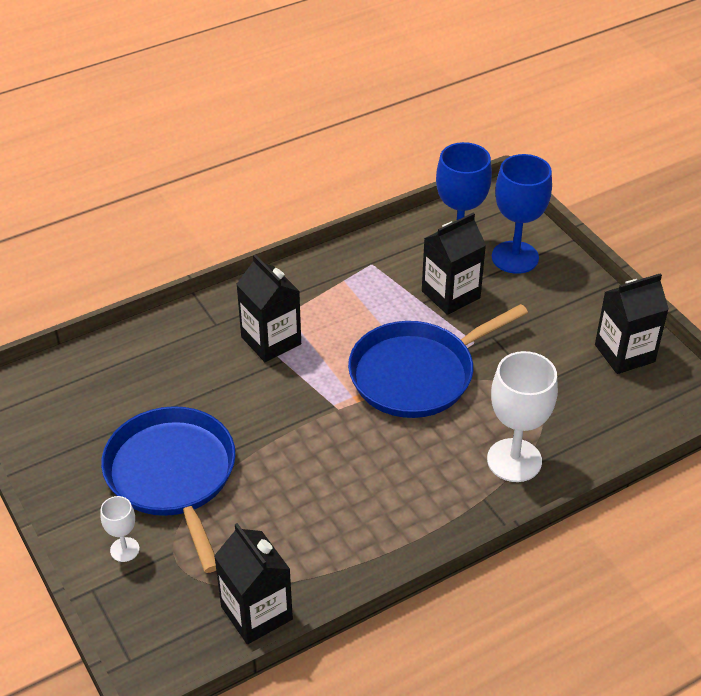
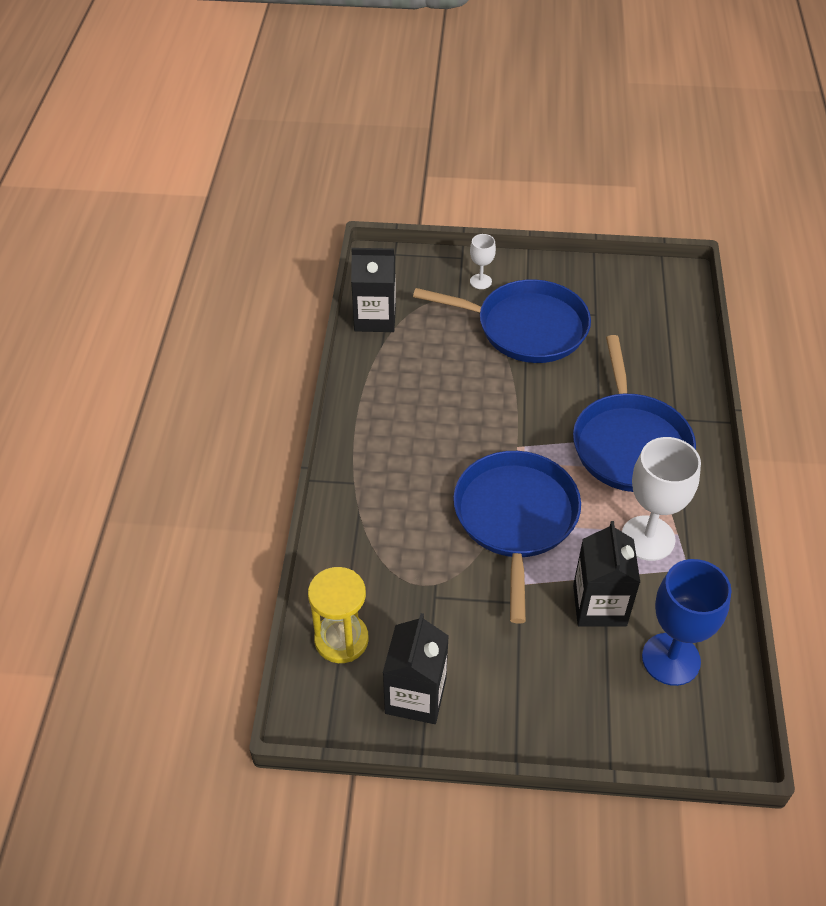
camera: 125 degrees right, 5 degrees up
black carton [236,255,301,362] -> blue pan [573,335,696,492]
white goblet [487,351,558,482] -> white goblet moved to [622,437,701,561]
blue goblet [492,154,552,274] -> none
none -> yellow hourglass [308,567,369,663]

